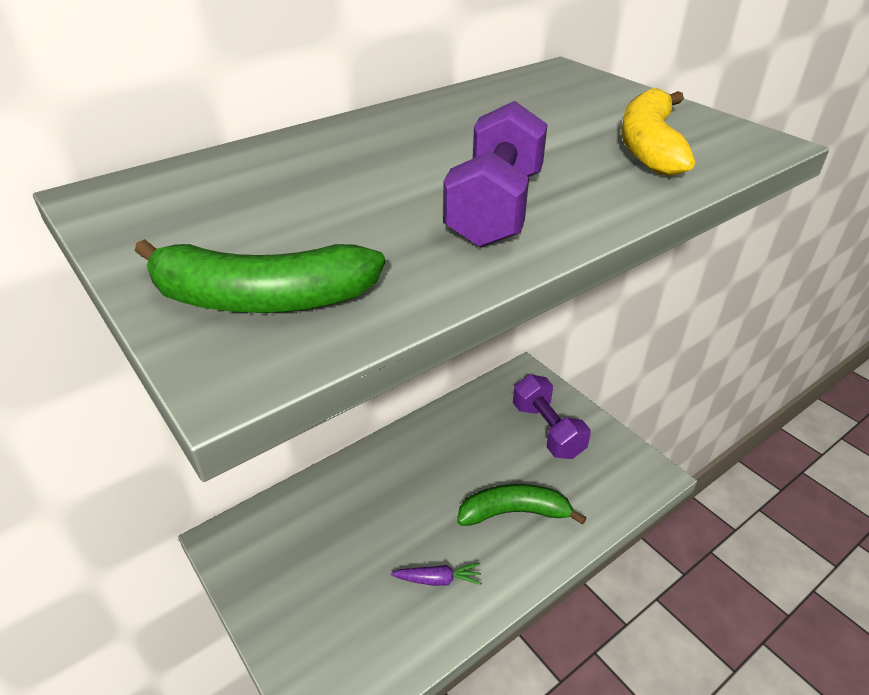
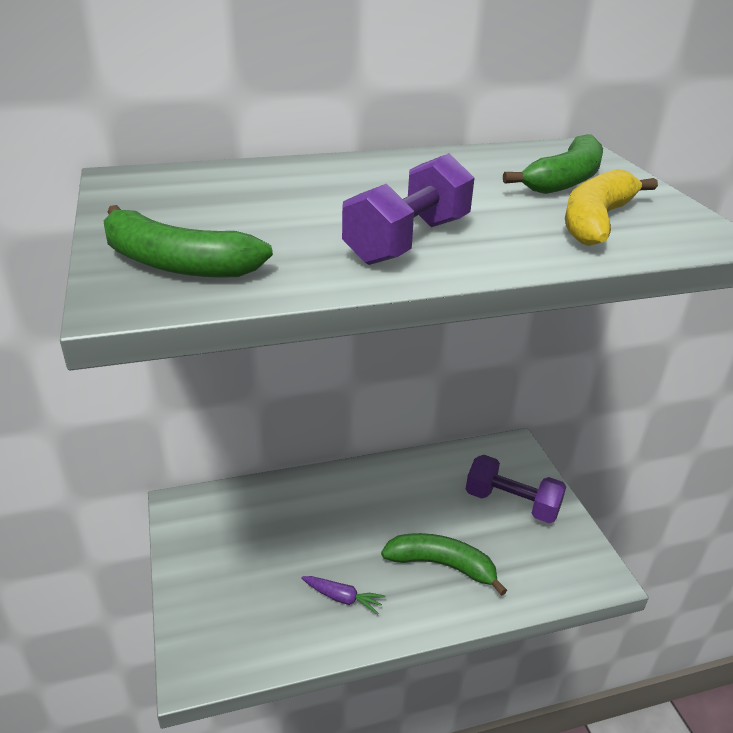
camera: 20 degrees right, 5 degrees down
purple dumbbell [513,374,591,459] -> purple dumbbell turned 60 degrees counterclockwise [466,455,566,523]
none -> green banana [503,134,603,194]

